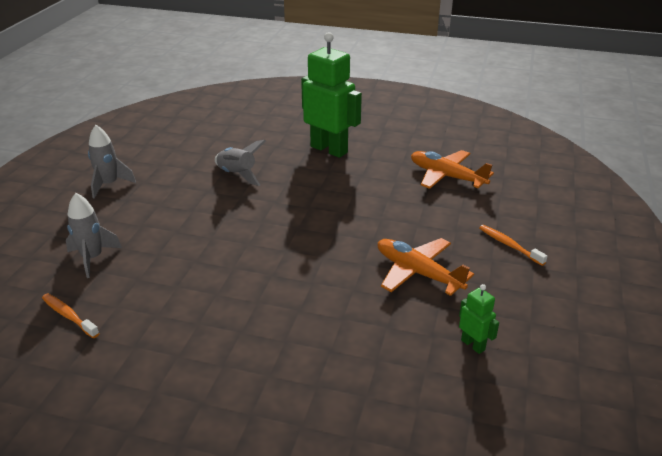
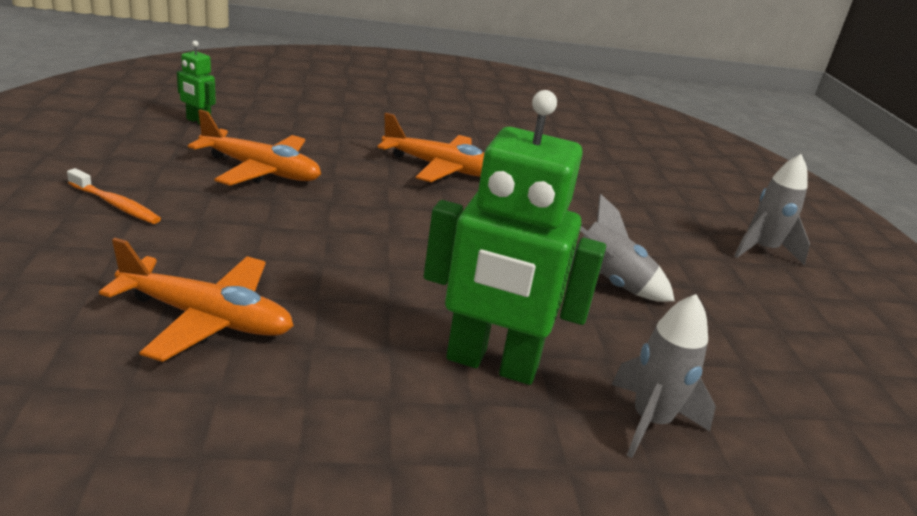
camera: 155 degrees right, 5 degrees down
orange toothbrush [42,293,99,338] -> none
grey rocket [66,193,122,278] -> grey rocket moved to [611,294,716,458]
none -> orange plane [377,113,484,182]

